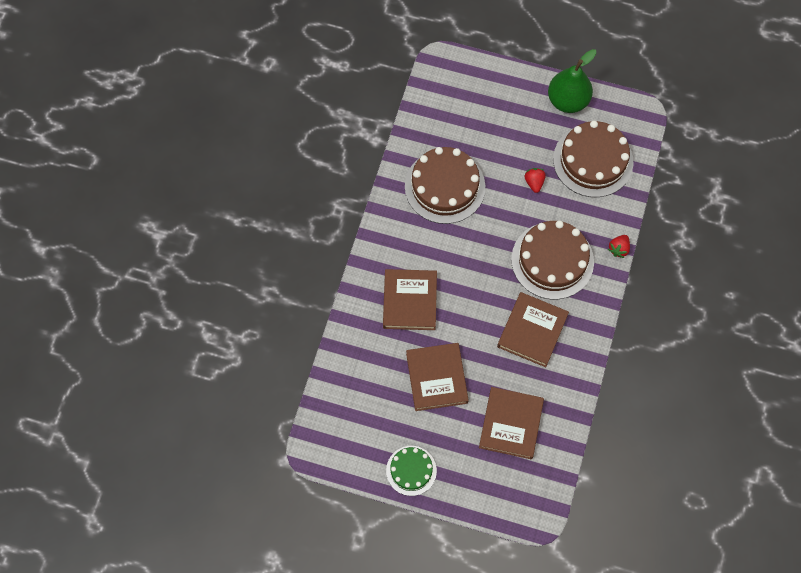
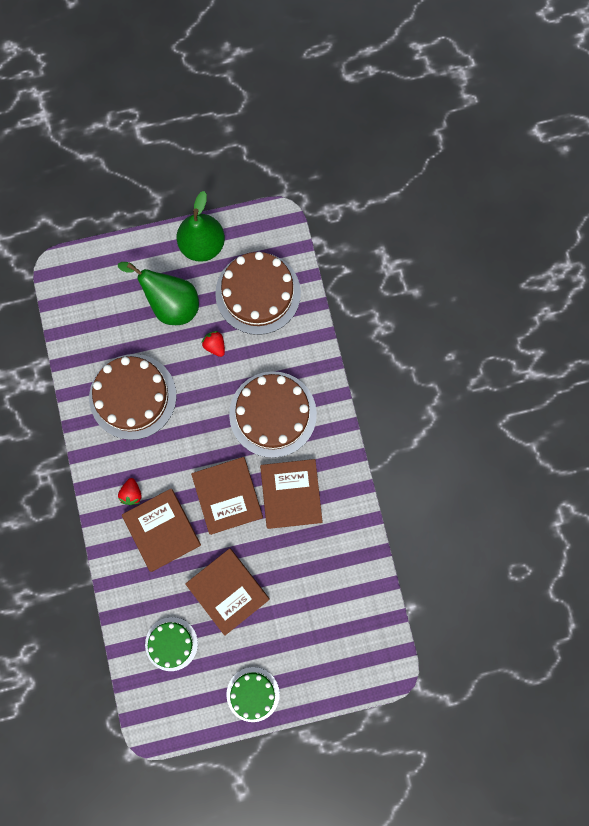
camera: 30 degrees left, 10 degrees up
brown book [479,387,544,459] -> brown book moved to [191,457,263,535]
red strawberry [608,235,630,258] -> red strawberry moved to [118,478,142,505]
none -> green pear [118,262,199,325]
none -> green cake [145,617,198,671]

